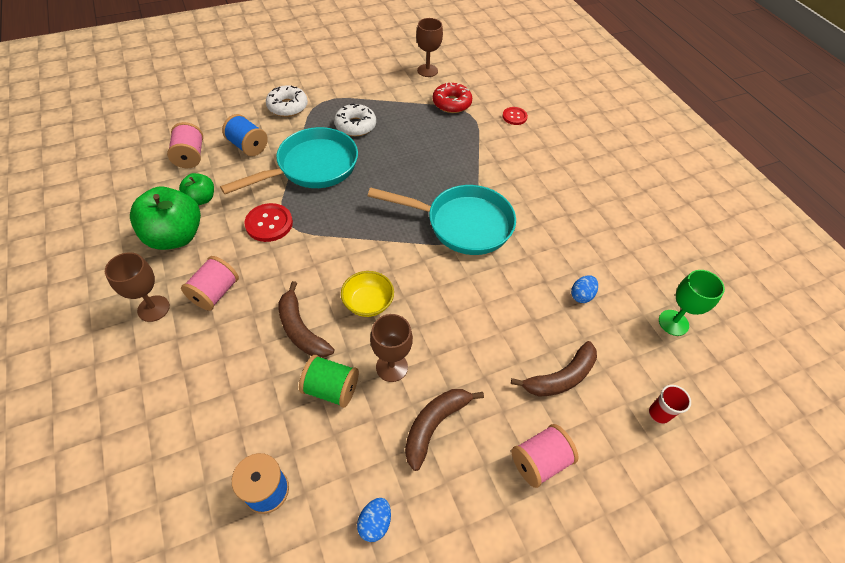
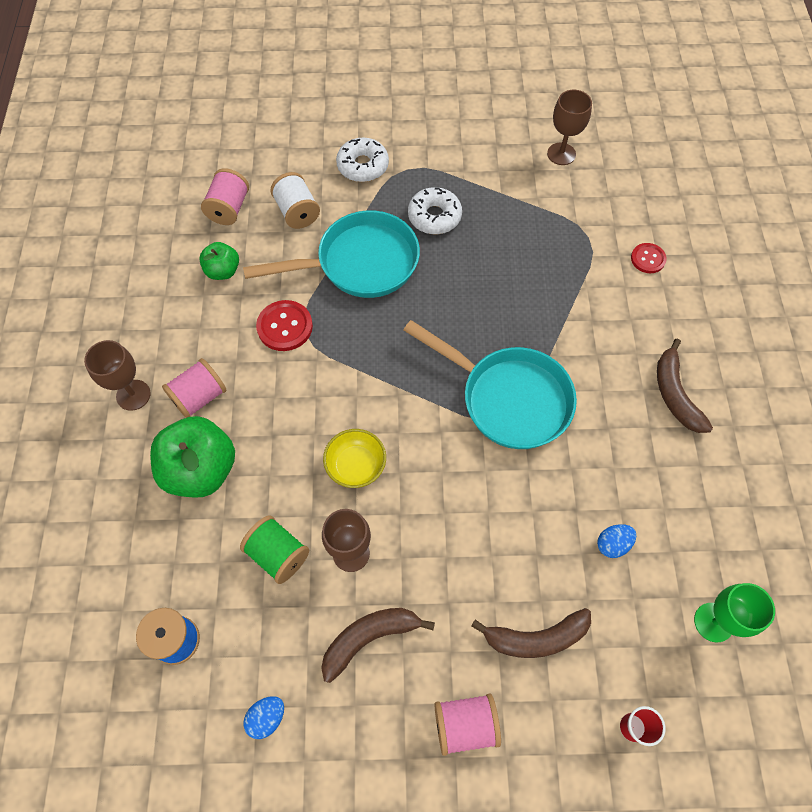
camera: 25 degrees right, 10 degrees up
green apple [130,186,201,250] -> green apple moved to [150,416,235,498]
blue spool [222,114,268,156] -> white spool [270,172,320,229]
brown banana [279,281,334,358] -> brown banana moved to [657,338,713,433]
red donut [432,82,472,113] -> none

